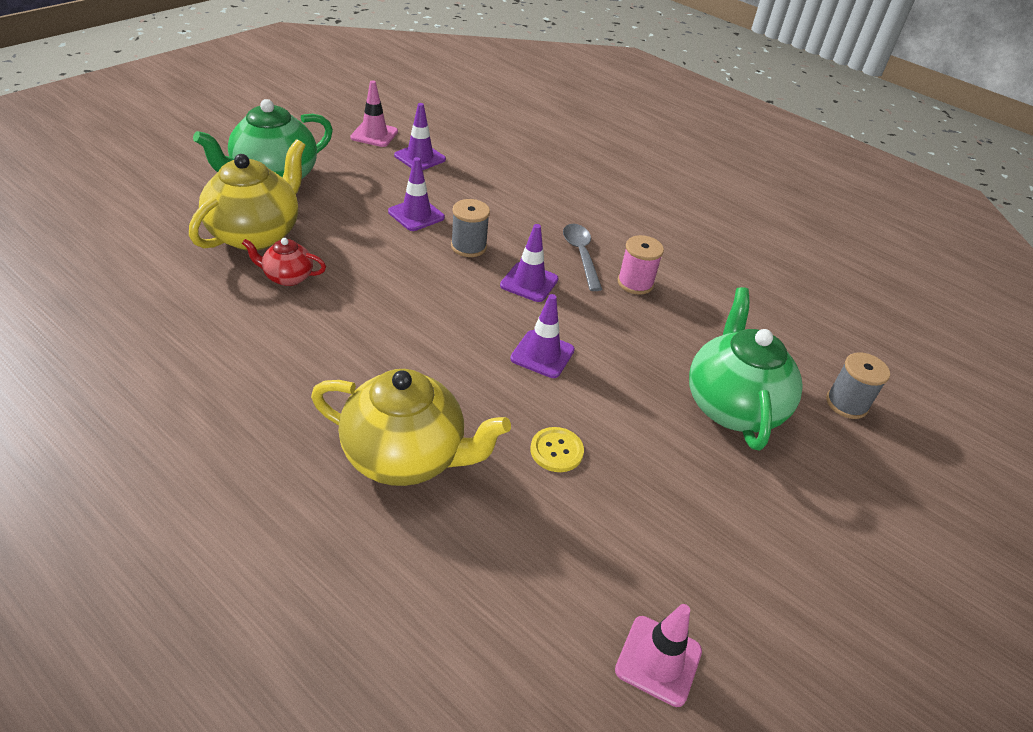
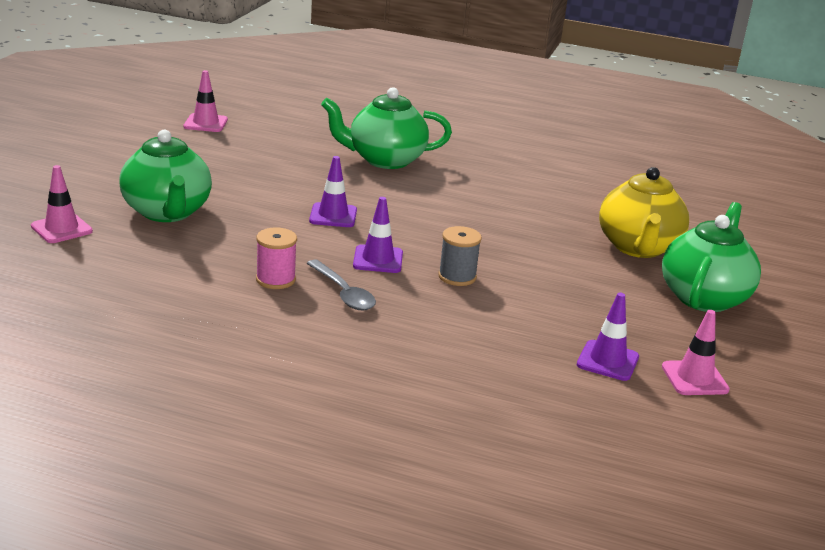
camera: 160 degrees right, 15 degrees down
red teapot [242,238,326,286] -> none
yellow teapot [311,369,511,486] -> green teapot [321,87,452,169]
purple traffic cone [388,157,445,231] -> none
yellow button [530,427,584,472] -> none
grey spool [826,352,890,419] -> pink traffic cone [31,165,93,243]

